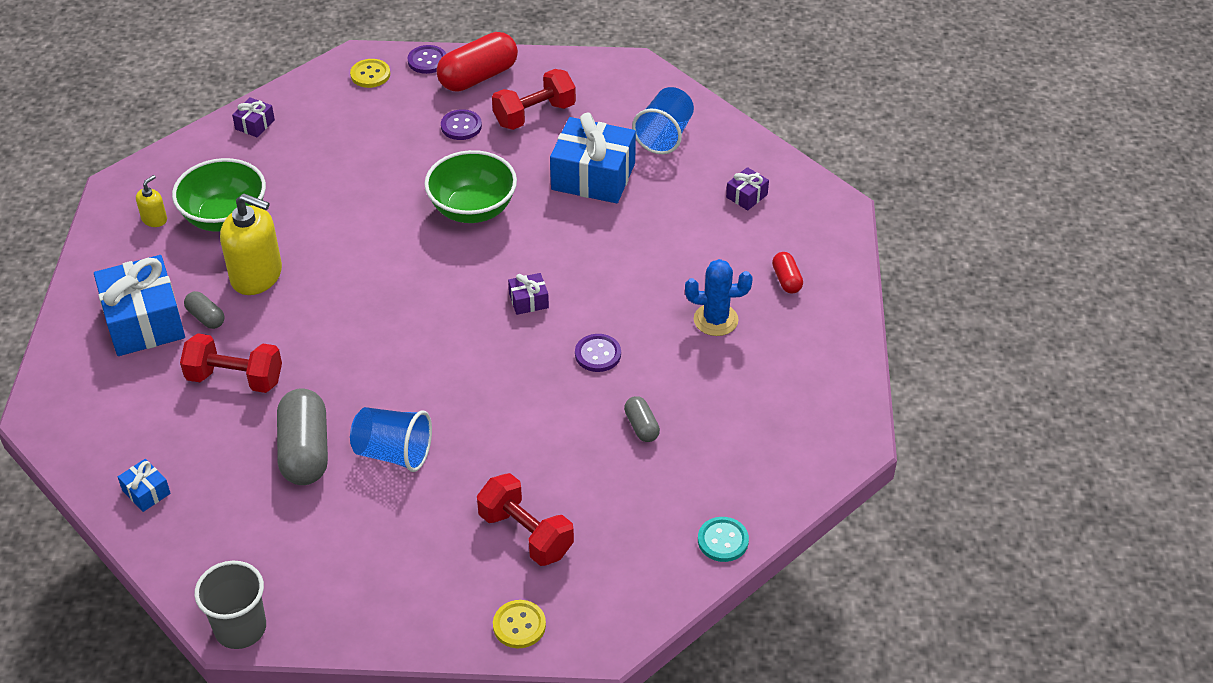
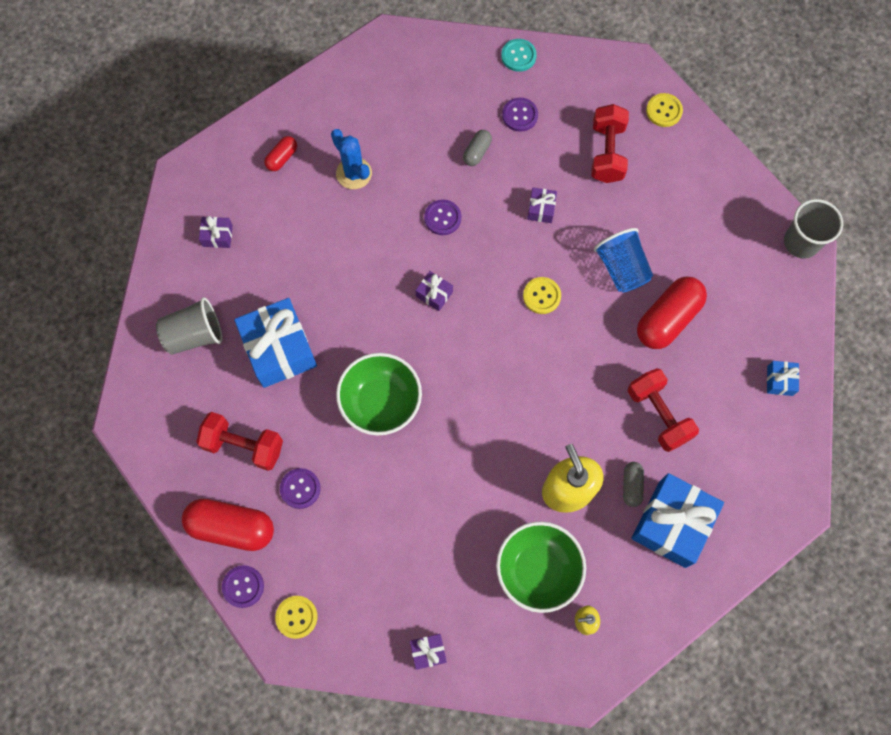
camera: 130 degrees left, 25 degrees up
grey capsule [277,389,328,485] -> red capsule [637,277,707,349]
blue cup [632,87,694,154] -> grey cup [156,297,222,355]
none -> purple button [502,98,538,132]
none -> yellow button [523,277,561,314]
none -> purple gift [527,188,557,223]

